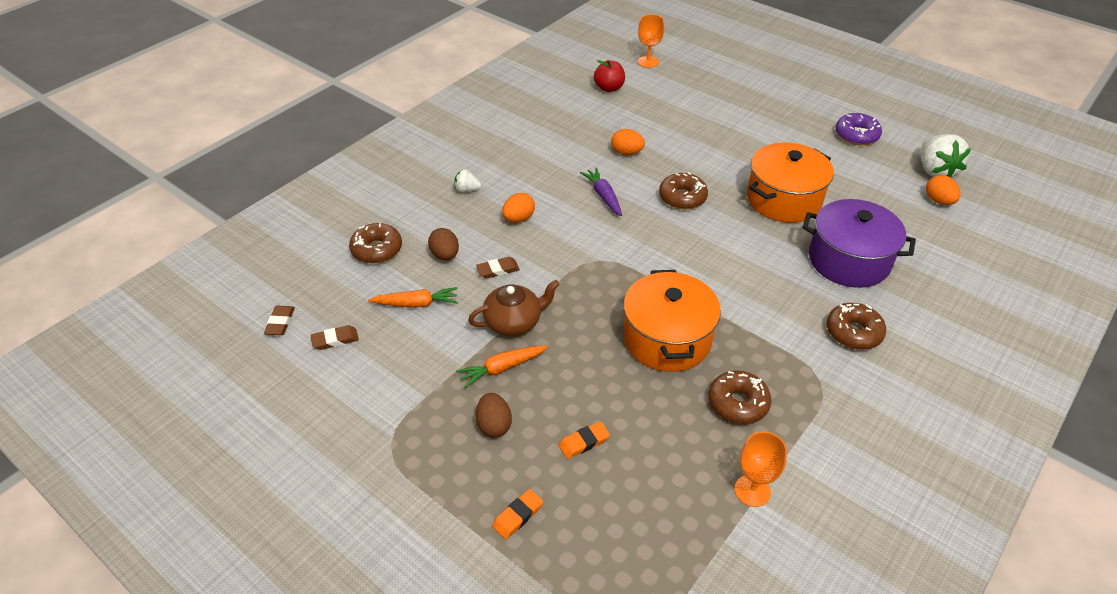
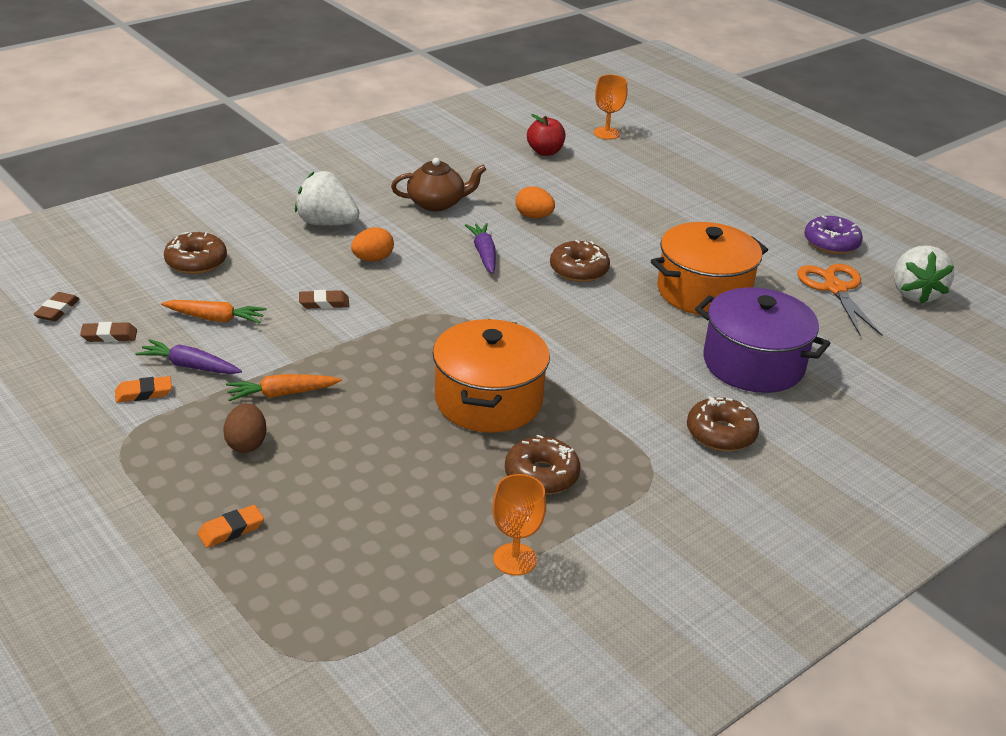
camera: 10 degrees right, 10 degrees down
brown egg [428,228,459,260] -> none
white strawberry [454,169,481,192] -> white strawberry [295,171,359,225], size x1.98
brown teapot [468,280,560,336] -> brown teapot moved to [391,158,486,211]
orange eraser [558,421,610,459] -> orange eraser moved to [115,376,172,403]
orange egg [926,175,961,205] -> none
none -> purple carrot [135,339,242,374]
none -> orange scissors [798,264,882,336]

